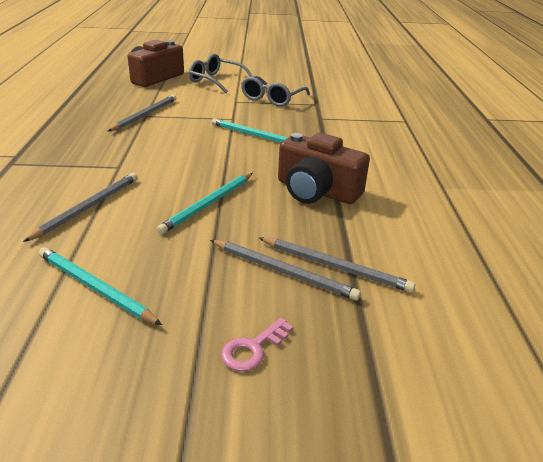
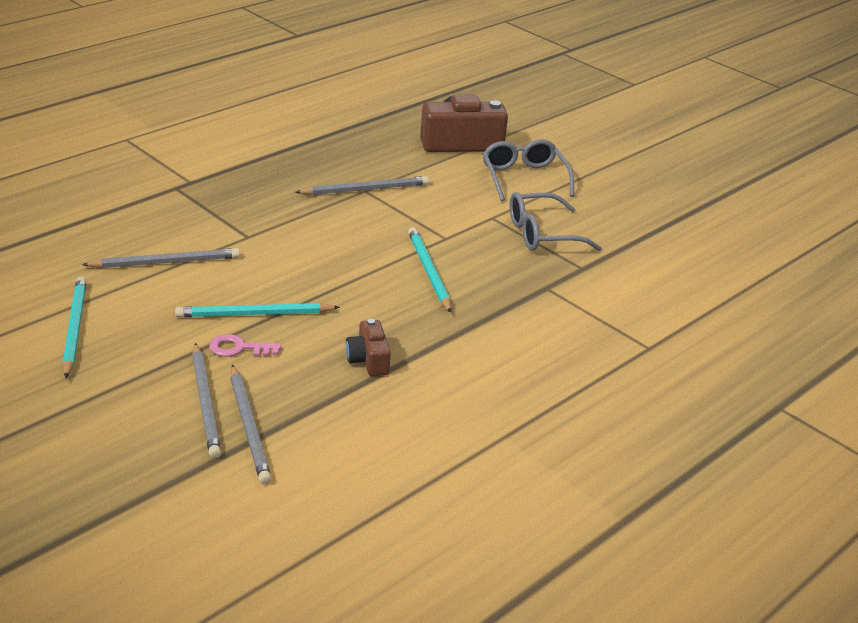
camera: 45 degrees right, 0 degrees up
pink key [221,318,293,371] -> pink key moved to [209,334,281,357]
brown camera [278,133,370,204] -> brown camera [346,319,391,376], size x0.53

